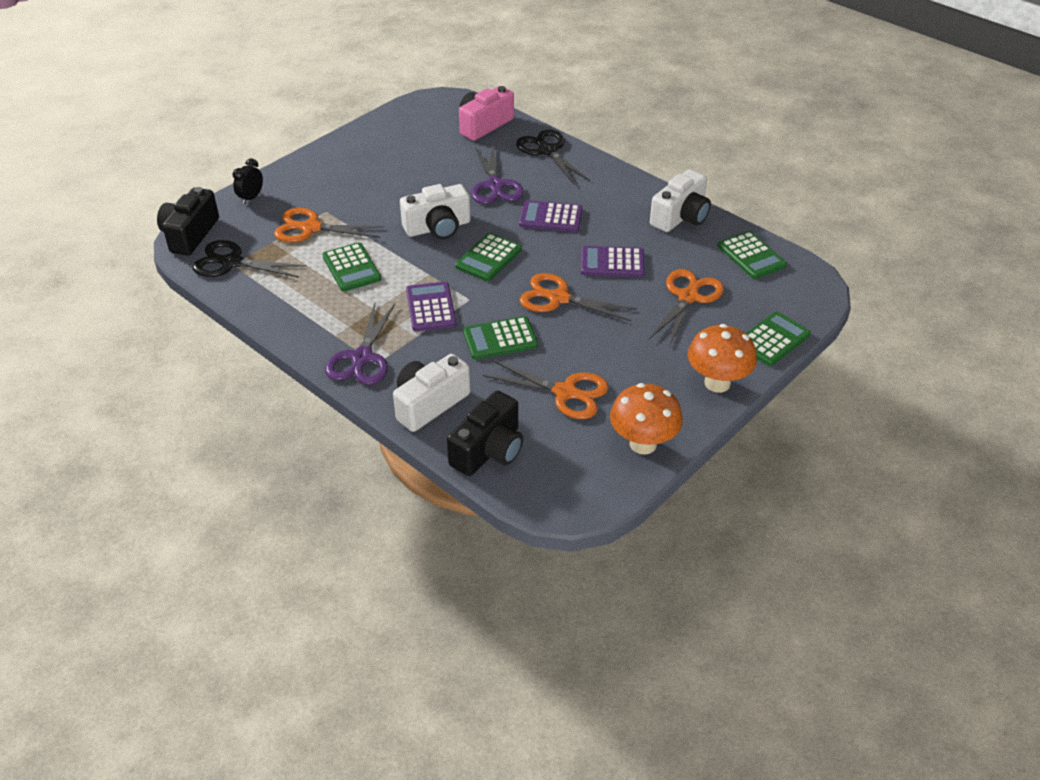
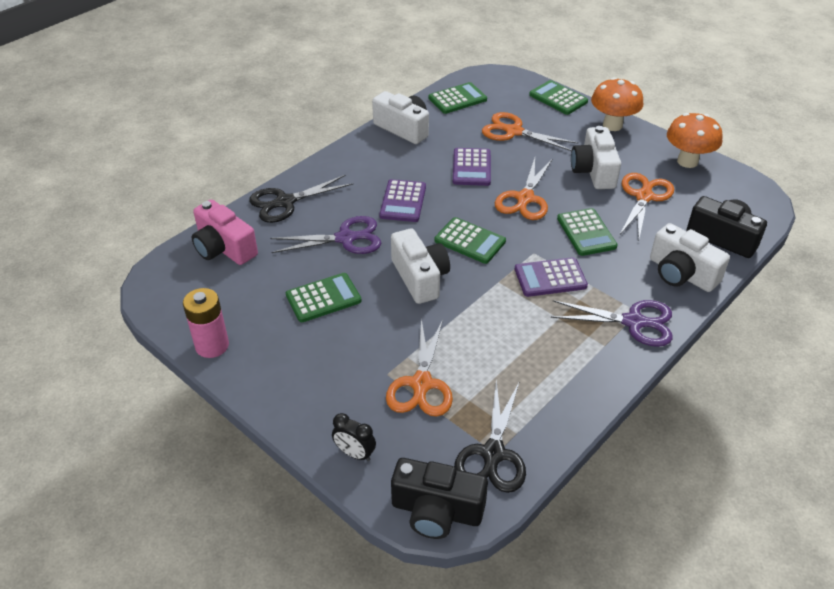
camera: 90 degrees left, 0 degrees up
green calculator [322,242,381,292] -> green calculator moved to [286,273,362,322]
none -> pink battery [183,288,229,358]
none -> white camera [571,126,621,189]

